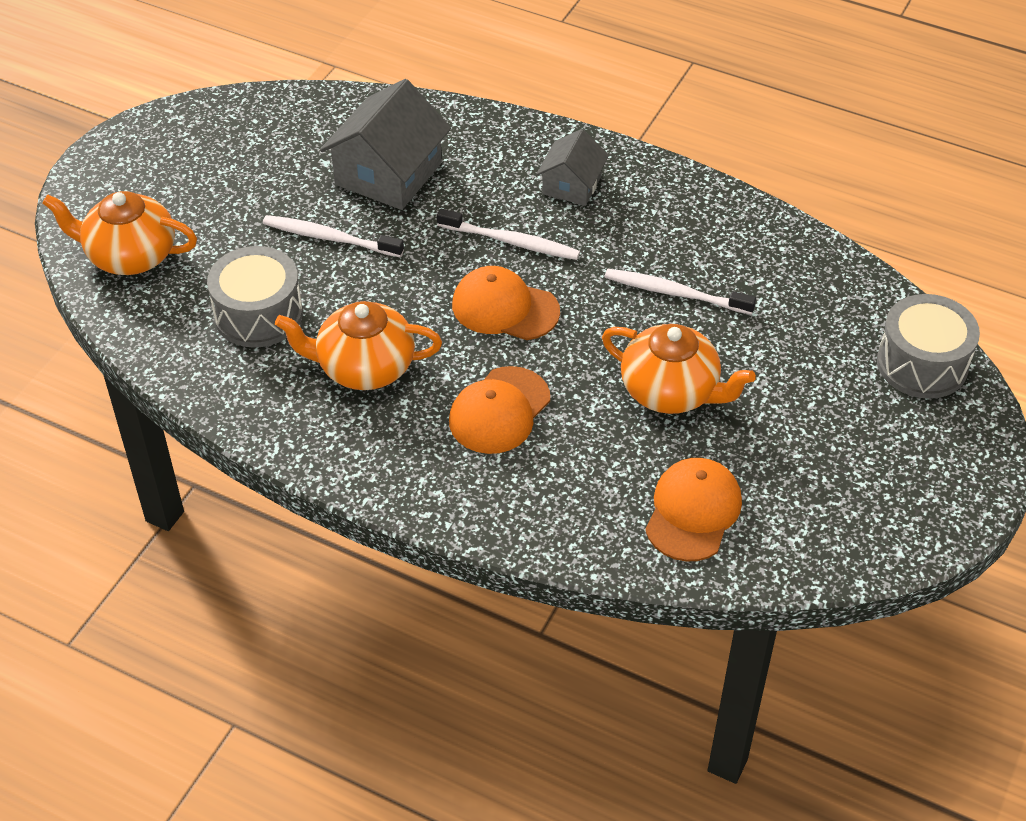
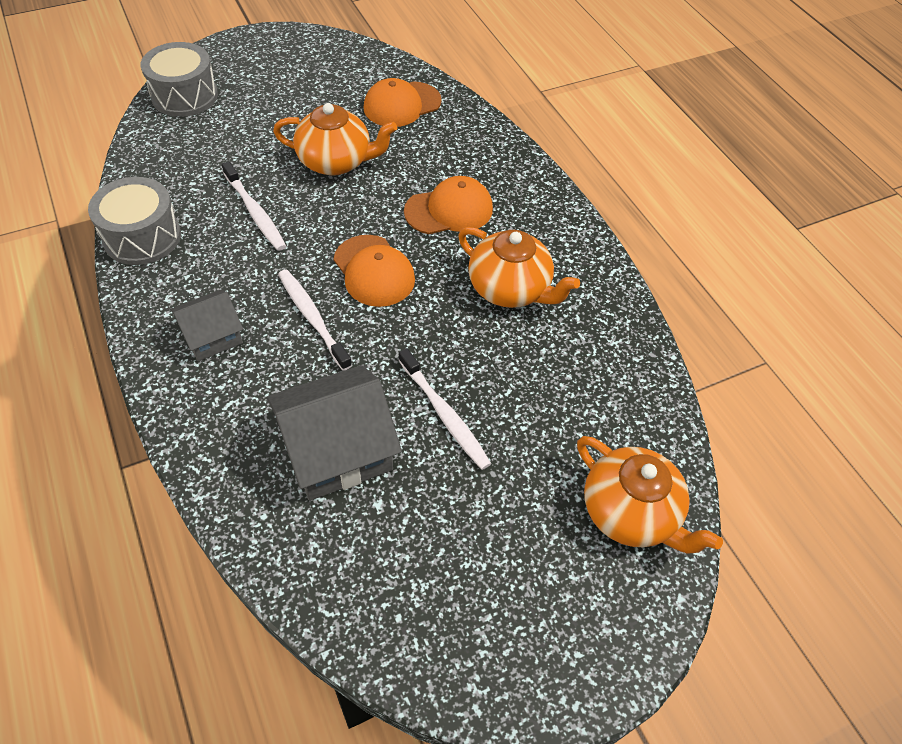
camera: 145 degrees left, 5 degrees up
grey drum [207,246,303,348] -> grey drum moved to [88,177,181,265]
orange teapot [602,324,756,414] -> orange teapot turned 120 degrees clockwise [273,103,397,175]

